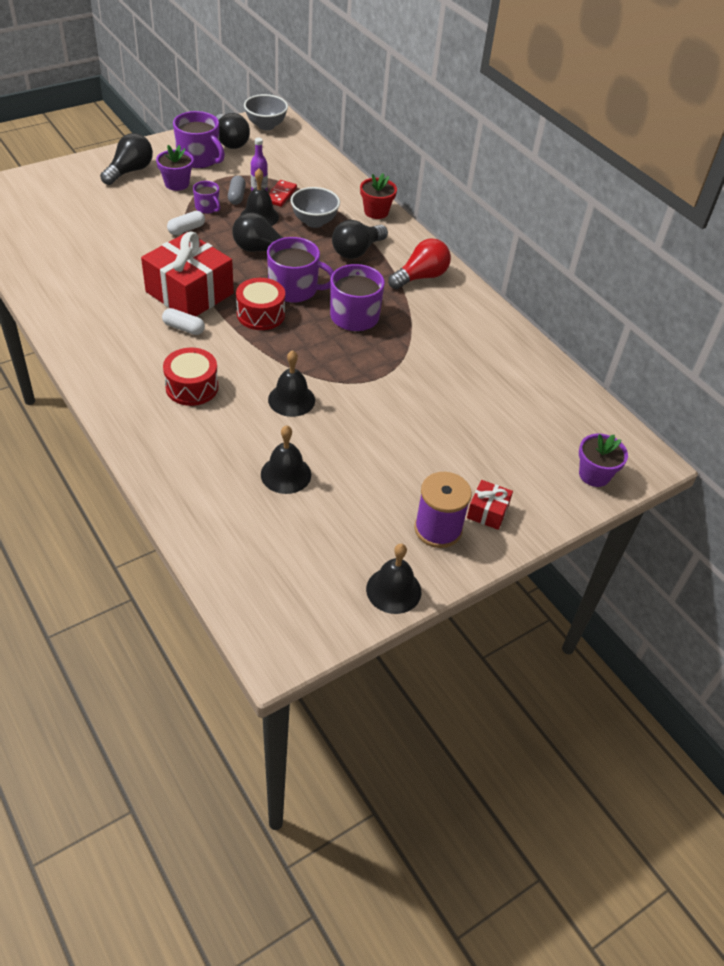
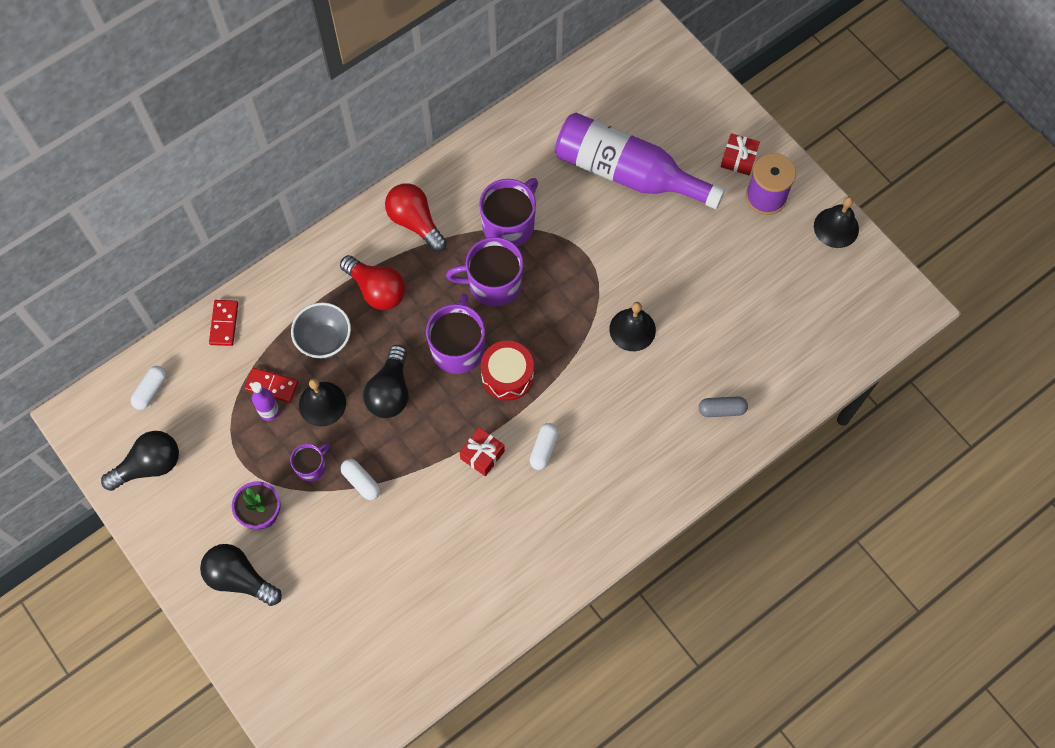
camera: 90 degrees left, 20 degrees up
red gift [141,232,234,316] -> red gift [459,427,505,476], size x0.46
red drum [163,347,218,406] -> none
purple mug [173,111,225,168] -> purple mug moved to [479,178,538,247]
grey capsule [228,176,246,205] -> grey capsule moved to [699,397,748,417]
grey bowl [244,94,288,130] -> none
black bell [261,425,311,494] -> none
black light bulb [332,220,388,259] -> red light bulb [340,255,405,310]
red flower pot [360,173,397,219] -> none
purple flower pot [579,434,628,487] -> none
none -> white capsule [131,366,167,410]
none -> red domino [209,300,238,346]
none -> purple bottle [555,113,725,209]

